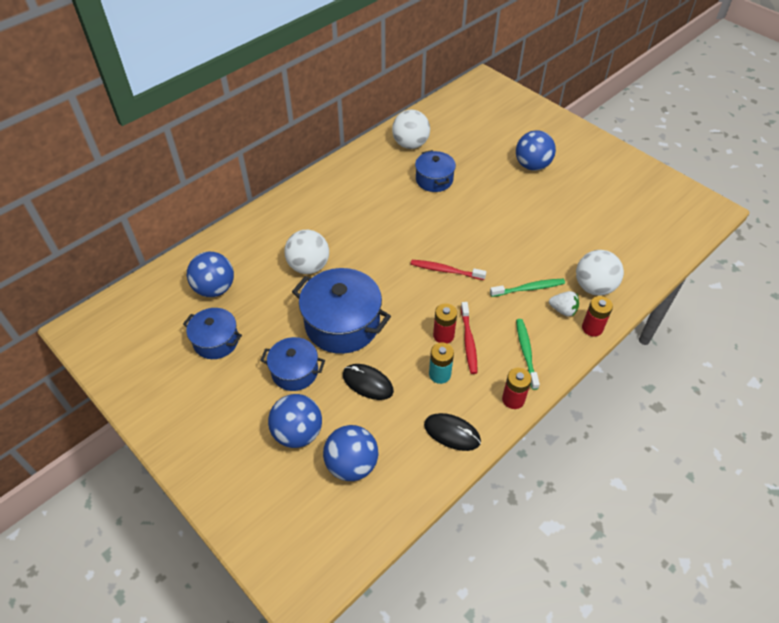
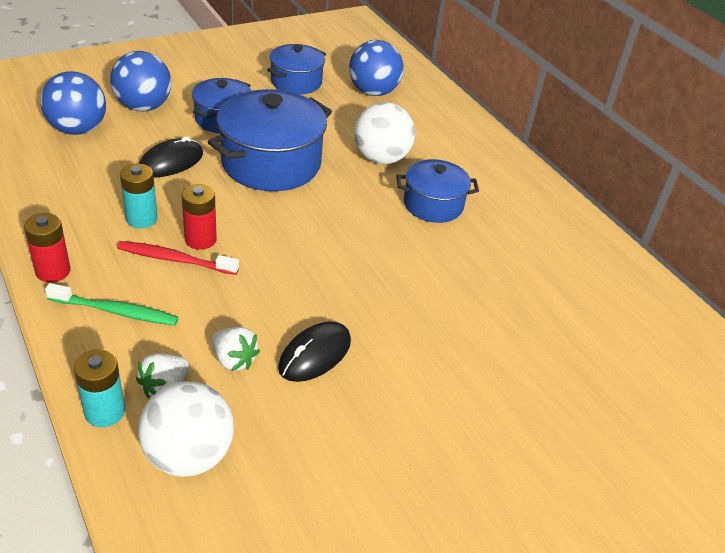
camera: 100 degrees right, 10 degrees down
white ball [392,110,430,149] -> none
red toothbrush [411,260,486,280] -> none
blue pot [415,150,456,192] -> blue pot moved to [396,159,479,223]
black mouse [424,413,481,451] -> black mouse moved to [278,321,351,382]
green toothbrush [490,279,565,297] -> white strawberry [212,327,260,371]
blue ball [516,130,556,171] -> none
red battery [582,296,613,337] -> turquoise battery [74,349,125,427]

